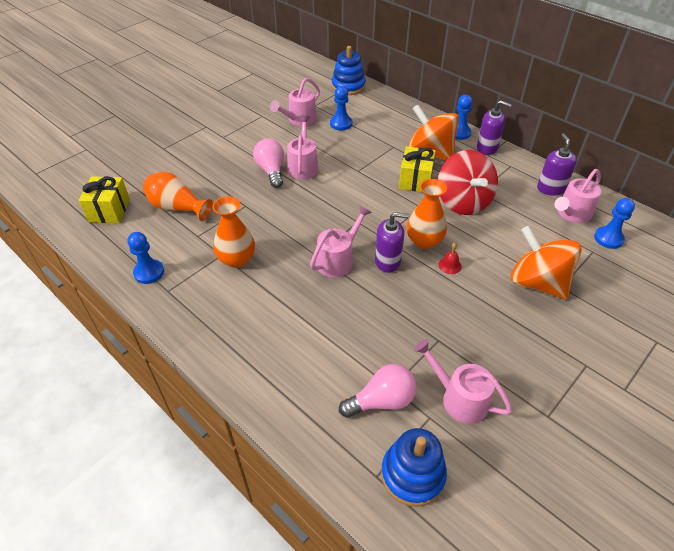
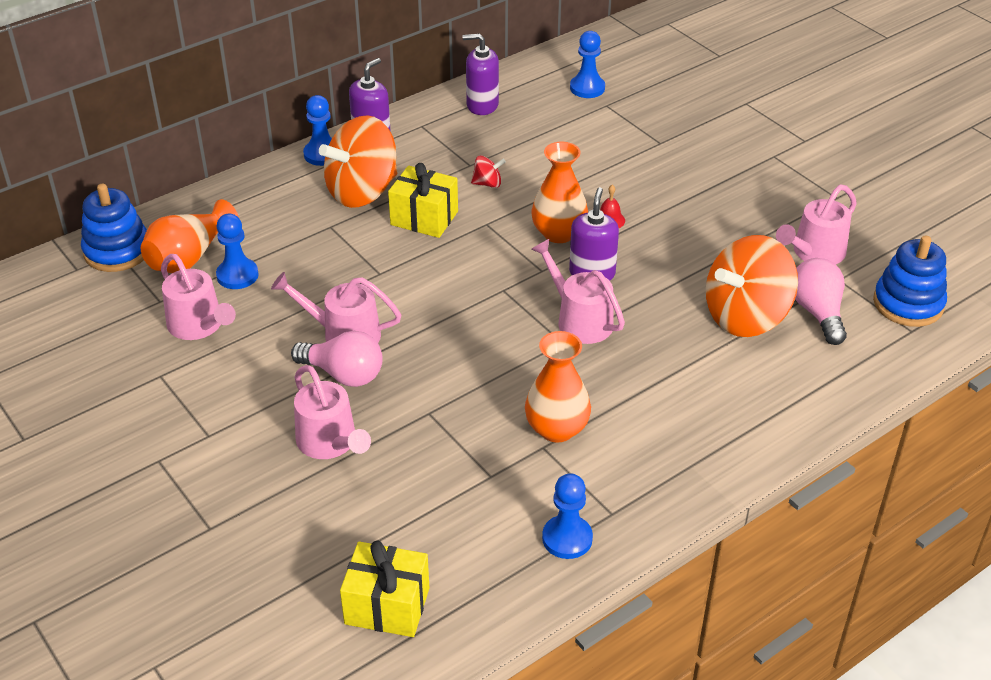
camera: 80 degrees left, 5 degrees down
orange vase [143,172,213,221] -> orange vase moved to [141,199,239,273]
pink light bulb [253,138,284,188] -> pink light bulb turned 150 degrees counterclockwise [291,331,383,387]
red spinning top [438,150,498,215] -> red spinning top [471,155,506,188], size x0.41
orange spinning top [511,226,582,300] -> orange spinning top moved to [706,235,798,337]
pink watering can [555,169,601,223] -> pink watering can moved to [294,365,371,459]

